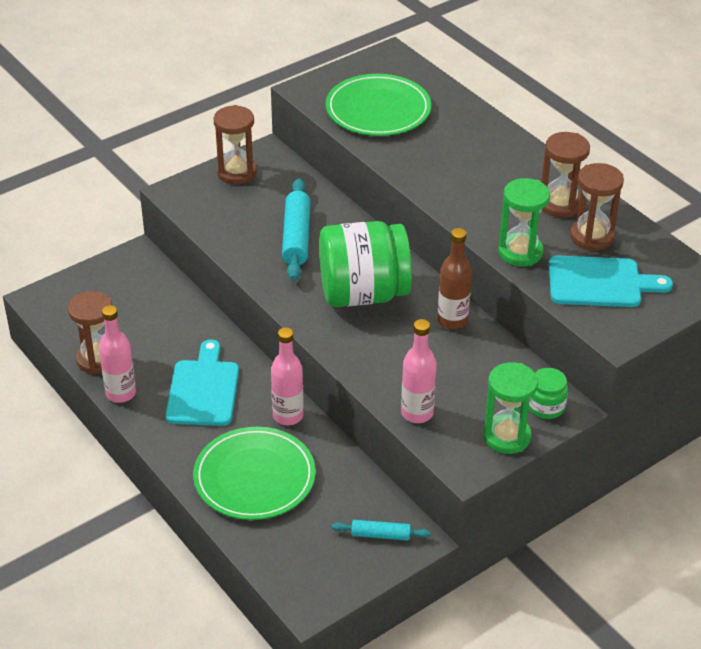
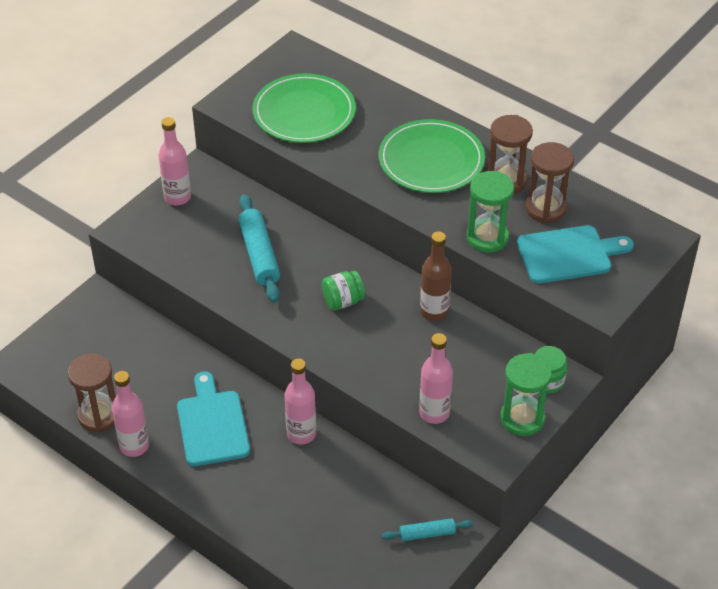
camera: 15 degrees left, 5 degrees up
green plate [193,427,316,520] -> green plate moved to [378,119,485,193]
brown hourglass [213,105,257,185] -> pink bottle [158,117,191,206]
green jar [319,221,412,307] -> green jar [322,271,365,311], size x0.44

